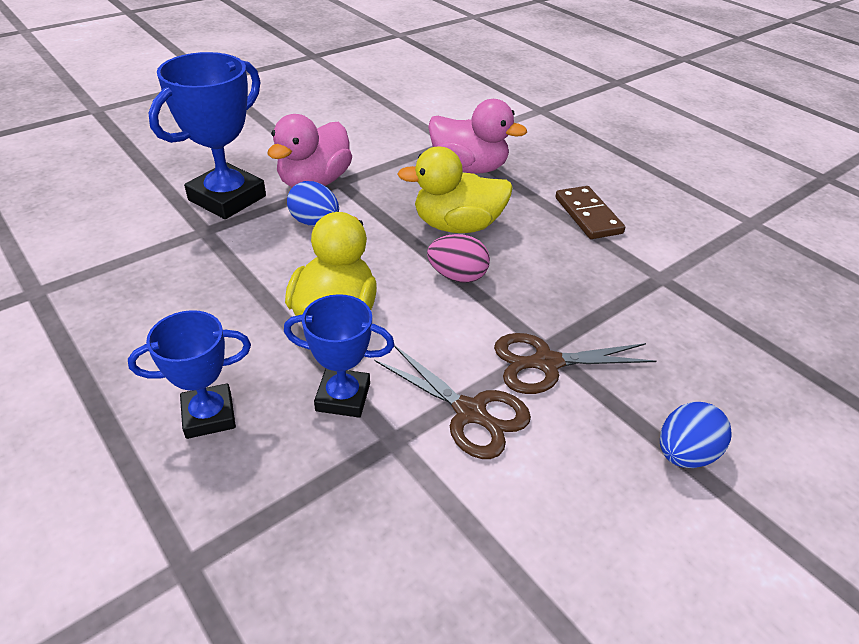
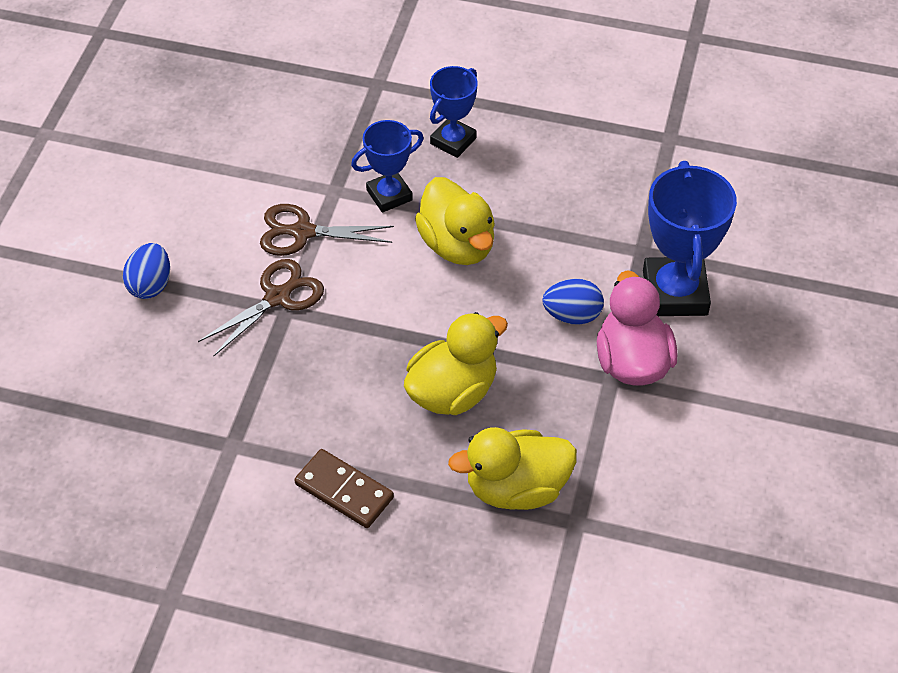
camera: 145 degrees right, 10 degrees up
pink egg [427,234,490,283] -> none
pink duck [428,99,527,174] -> yellow duck [448,427,577,510]

